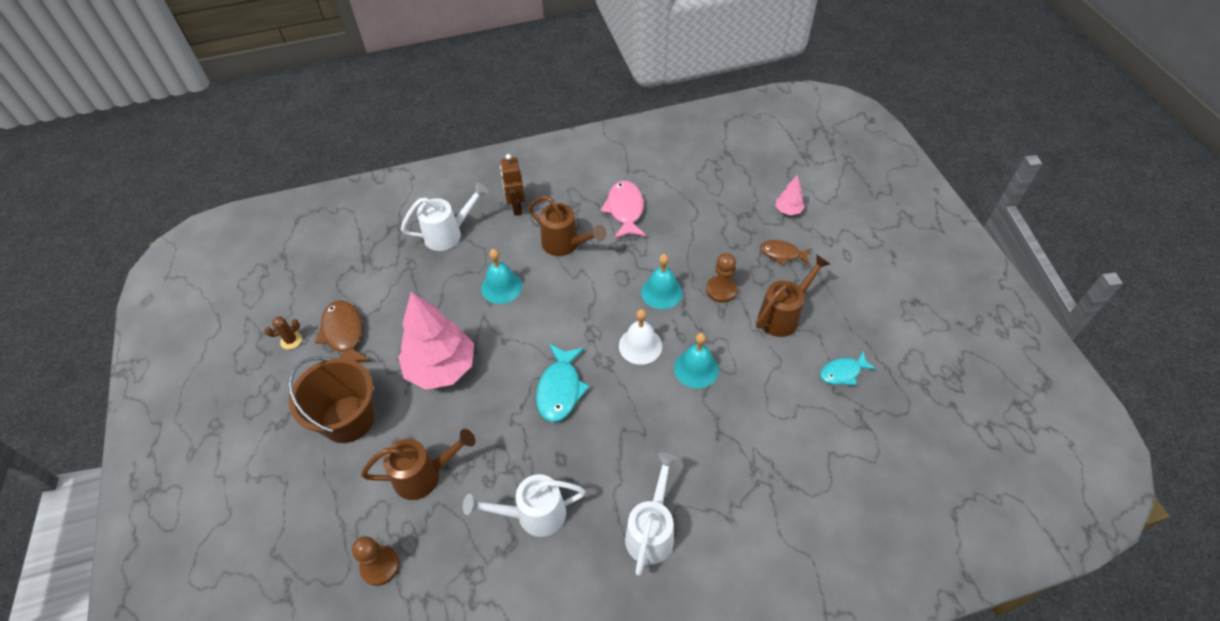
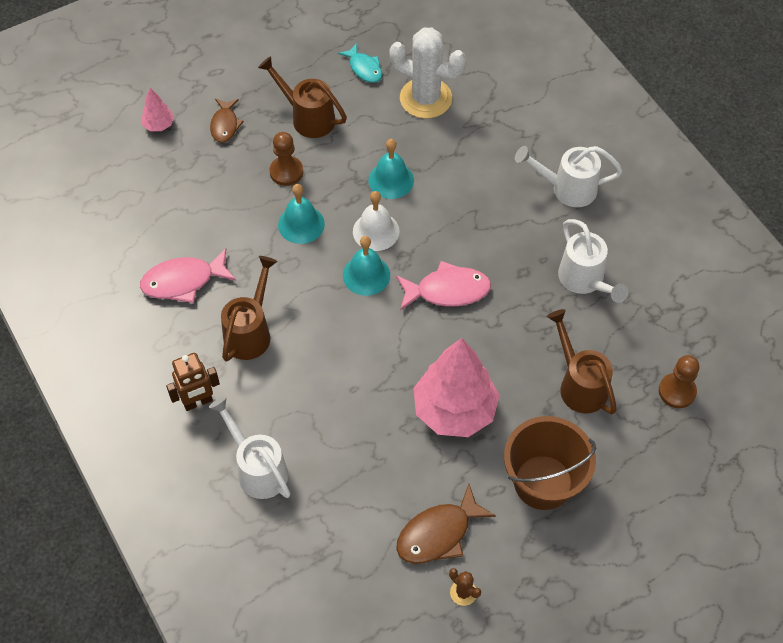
camera: 105 degrees left, 5 degrees up
turquoise bell [481,249,522,304] -> turquoise bell moved to [343,236,390,296]
turquoise fish [536,344,590,422] -> pink fish [396,261,491,310]
none -> white cactus [389,27,466,118]

